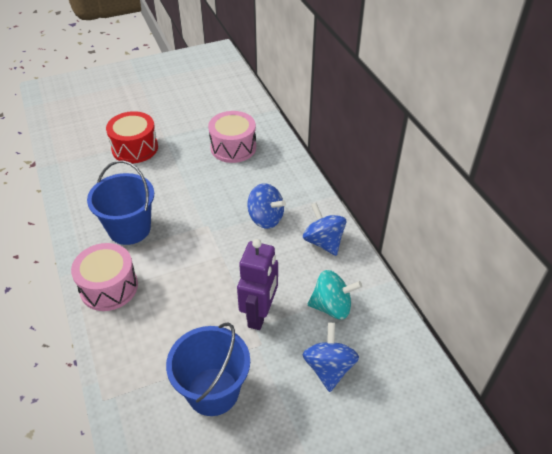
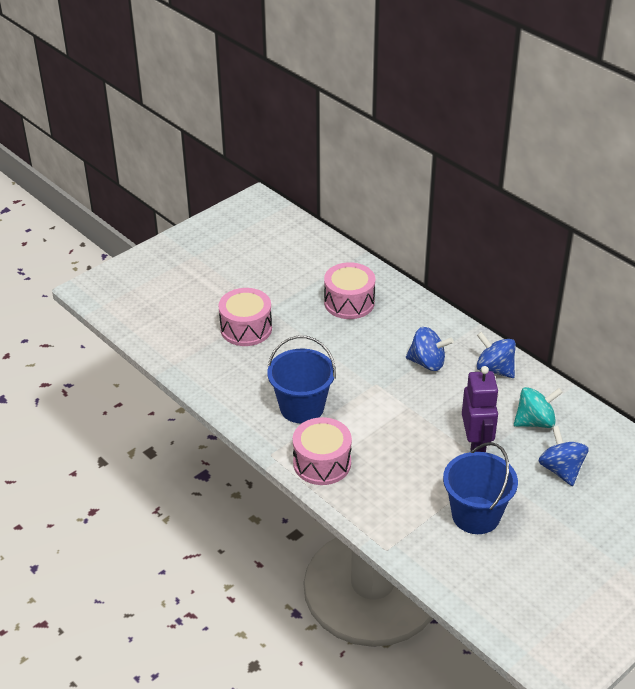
camera: 20 degrees left, 5 degrees down
red drum [106,111,158,163] -> pink drum [219,288,272,346]

